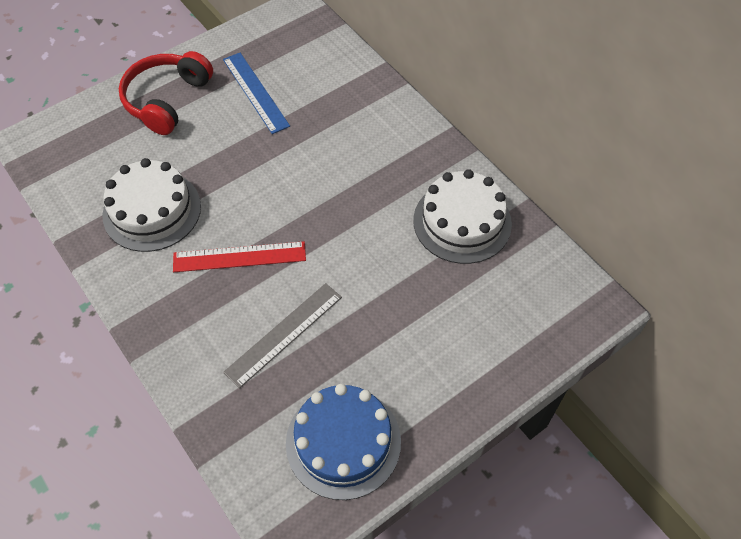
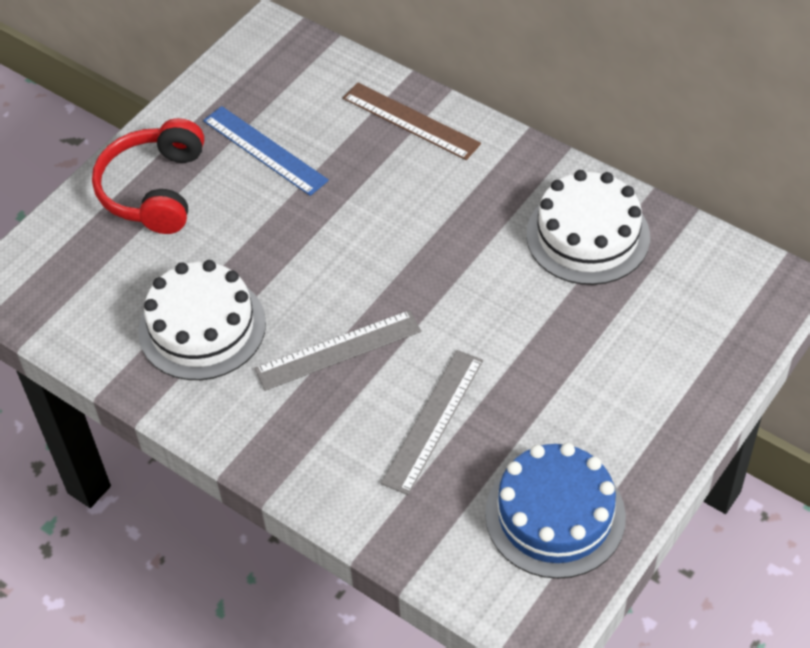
camera: 15 degrees left, 5 degrees down
red ruler [173,241,306,272] -> grey ruler [254,310,421,391]
none -> brown ruler [343,82,481,160]

